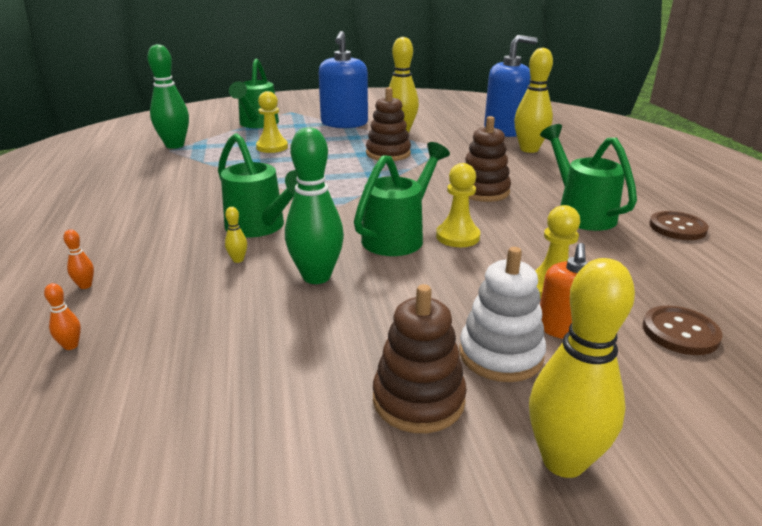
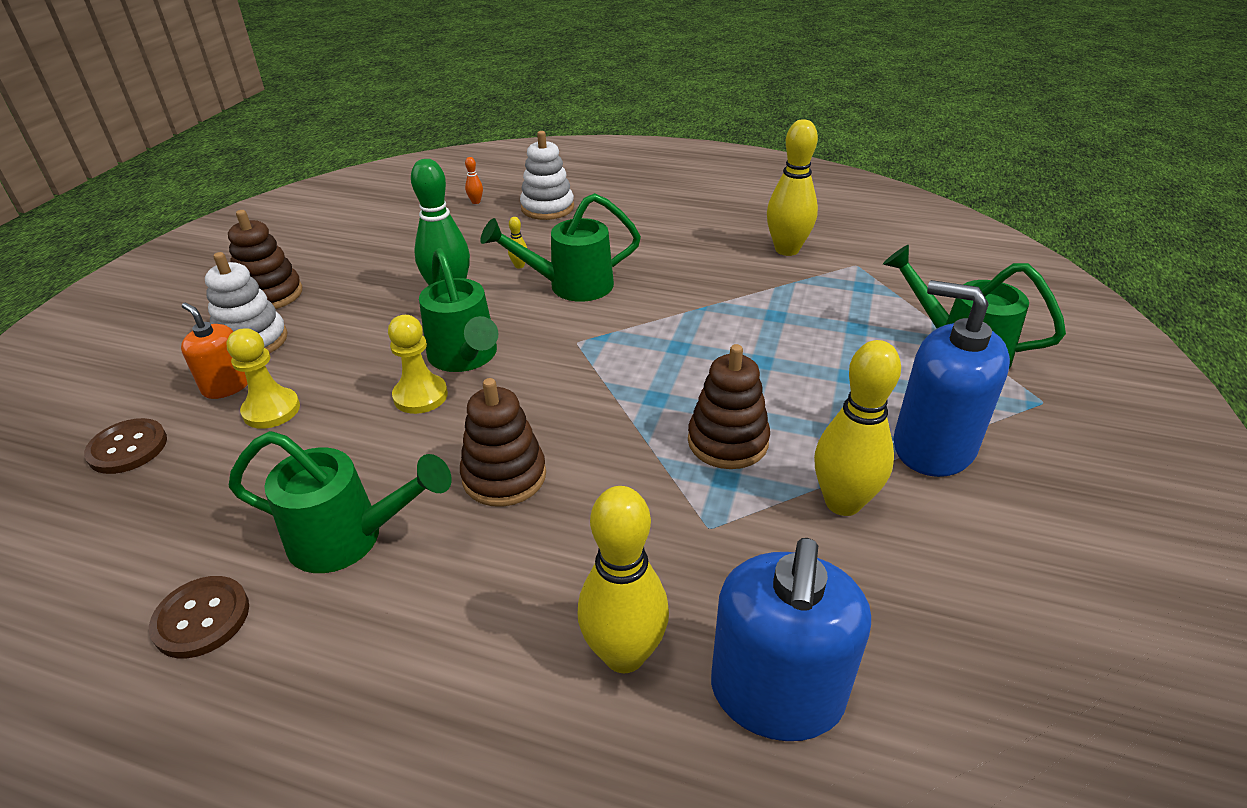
camera: 120 degrees right, 10 degrees up
orange bowling pin [63,230,94,289] -> white stacking toy [520,131,574,220]
green bowling pin [147,44,189,149] -> none
yellow pawn [256,91,288,153] -> none
yellow bowling pin [529,258,635,478] -> yellow bowling pin moved to [767,119,818,256]

